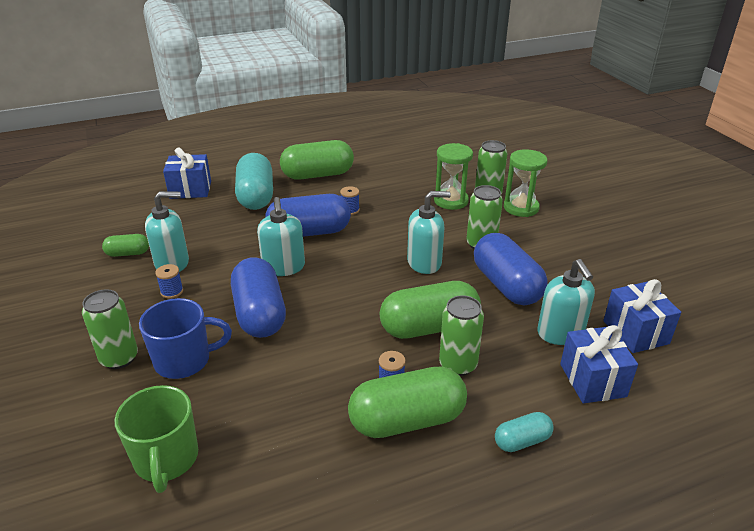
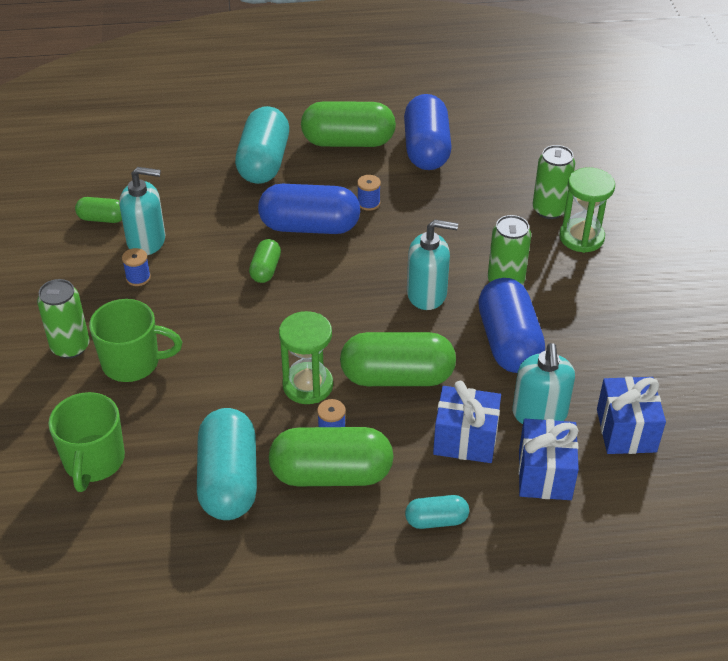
camera: 15 degrees right, 10 degrees up
blue mug [139,298,232,379] -> green mug [89,299,182,382]
blue gift [163,148,211,199] -> blue gift moved to [433,381,501,463]
blue capsule [231,257,286,338] -> blue capsule moved to [404,94,452,170]
turquoise soap dispenser [257,197,305,276] -> green capsule [249,239,281,283]
green hourglass [434,143,473,210] -> green hourglass moved to [279,311,333,404]
green can [439,295,484,376] -> none
none -> turquoise capsule [197,408,257,520]

